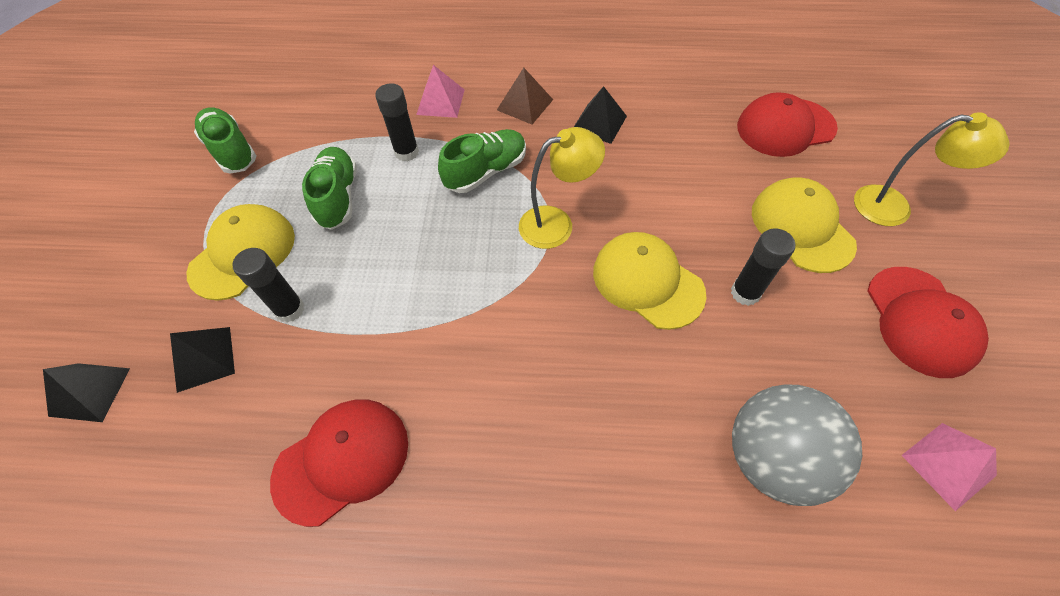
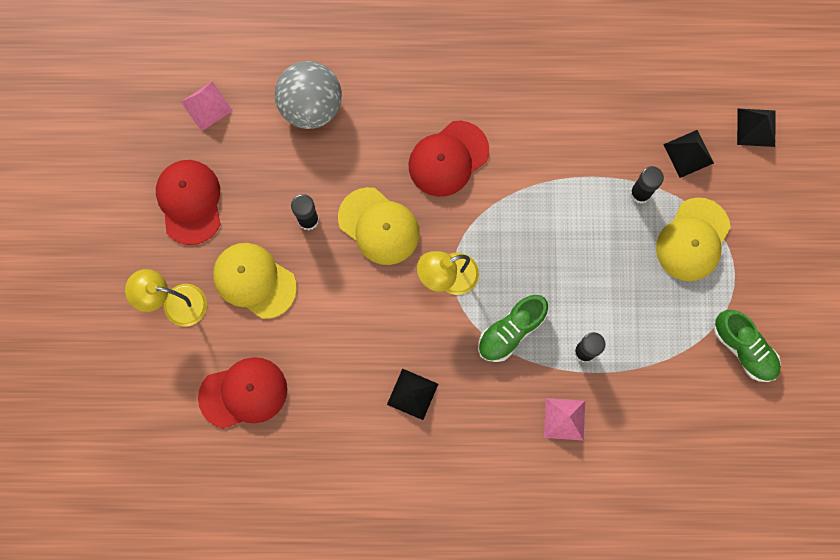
camera: 175 degrees right, 20 degrees up
red cap [270,399,408,527] -> red cap moved to [409,121,489,197]
green shoe [302,147,357,230] -> none
brown pyramid [497,68,553,124] -> none
yellow cap [752,177,857,273] -> yellow cap turned 150 degrees clockwise [213,243,297,319]

